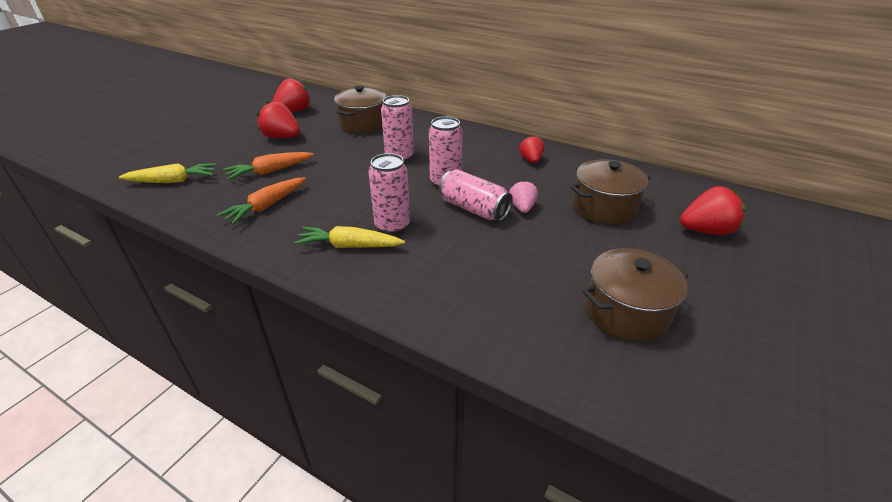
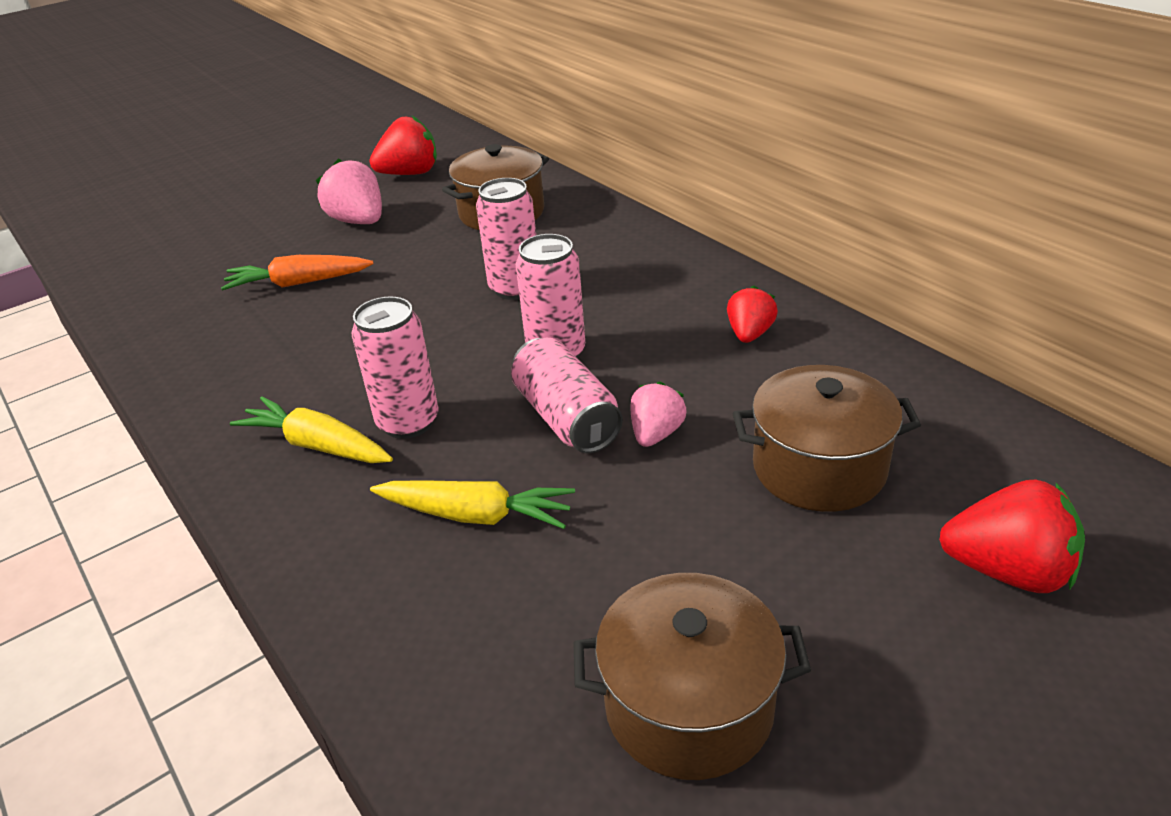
camera: 25 degrees right, 0 degrees up
yellow carrot [119,163,217,183] -> yellow carrot moved to [370,480,575,529]
orange carrot [217,177,306,225] -> none
red strawberry [257,101,300,138] -> pink strawberry [316,159,382,224]

